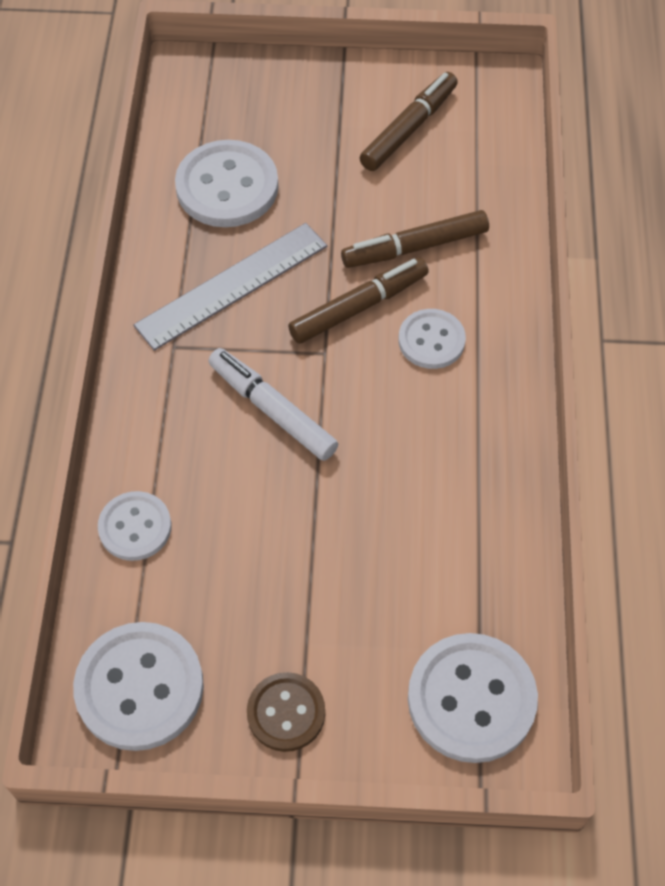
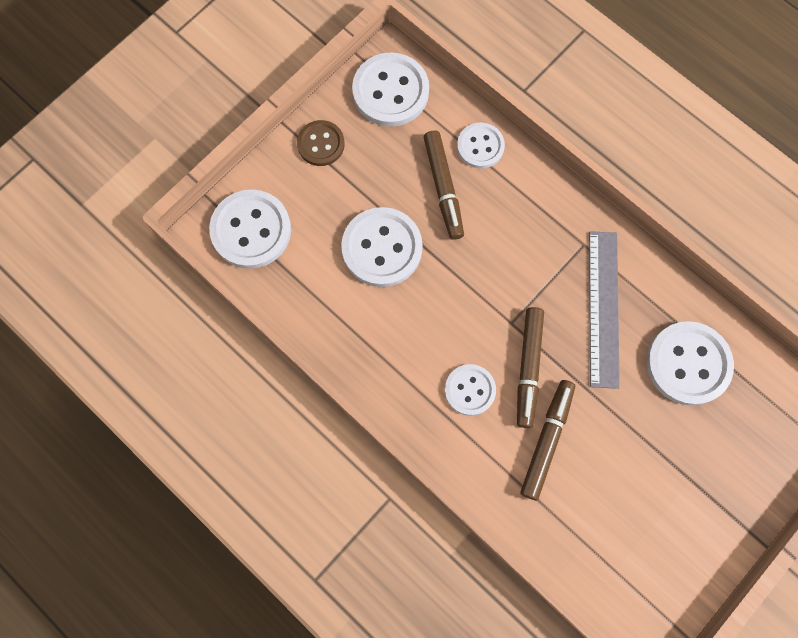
camera: 130 degrees right, 15 degrees up
white marker [208,348,338,461] -> none
brown marker [360,72,458,171] -> brown marker moved to [424,130,464,240]
none -> white button [341,207,423,287]

